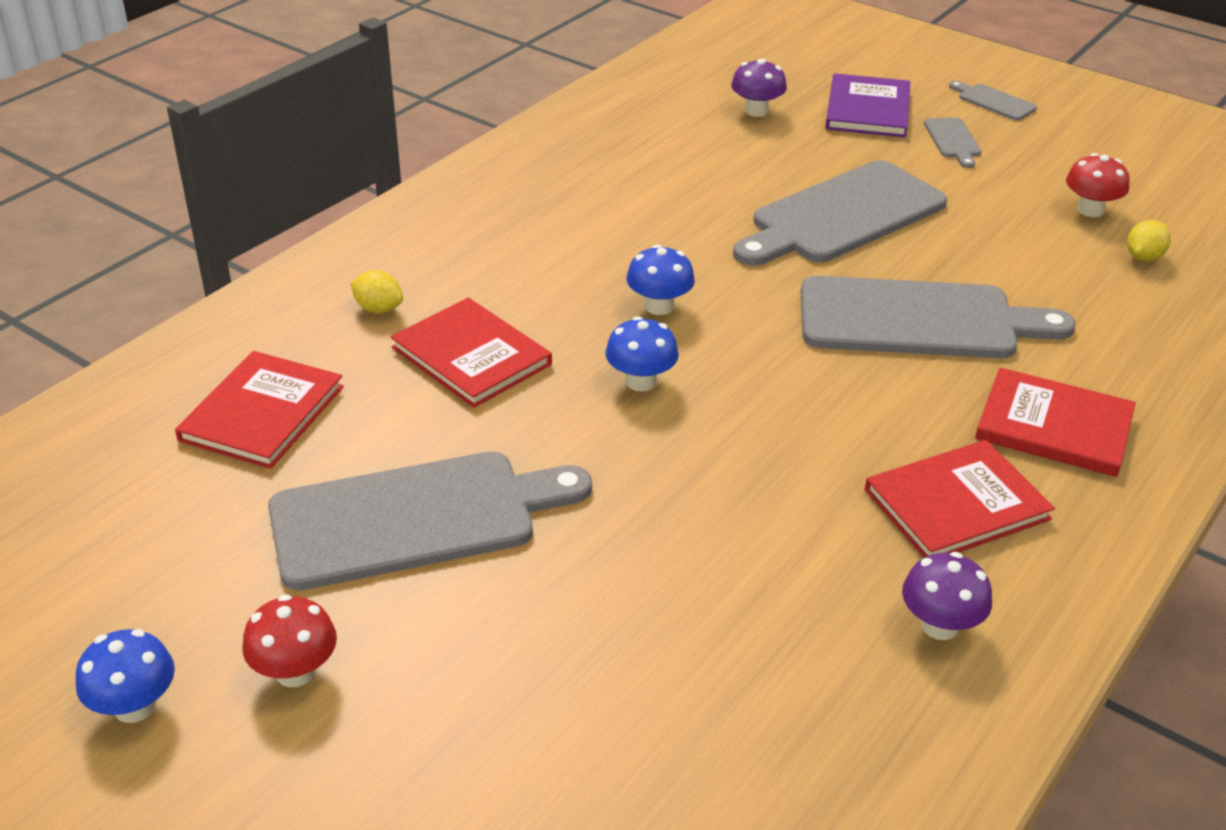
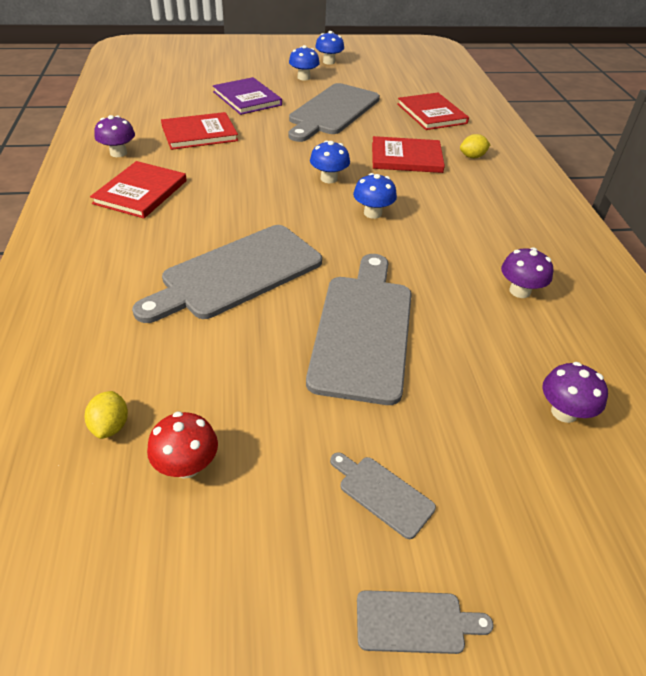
camera: 135 degrees right, 5 degrees up
red mushroom [242,595,337,687] -> blue mushroom [289,45,320,80]
purple book [825,73,910,137] -> purple book moved to [213,77,282,115]
red book [975,367,1136,477] -> red book moved to [161,112,238,150]
none -> purple mushroom [501,247,553,298]

